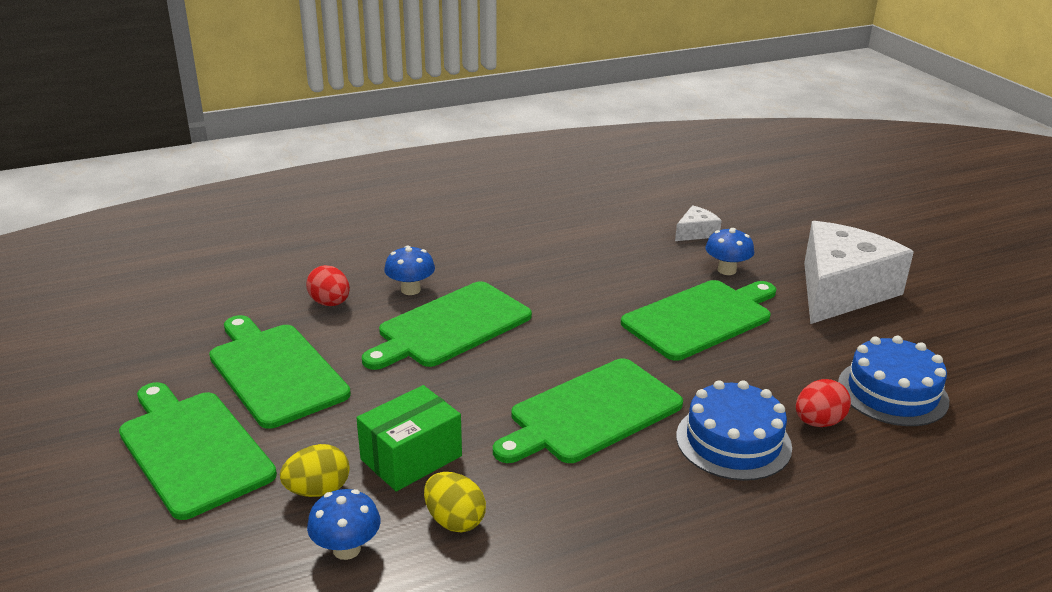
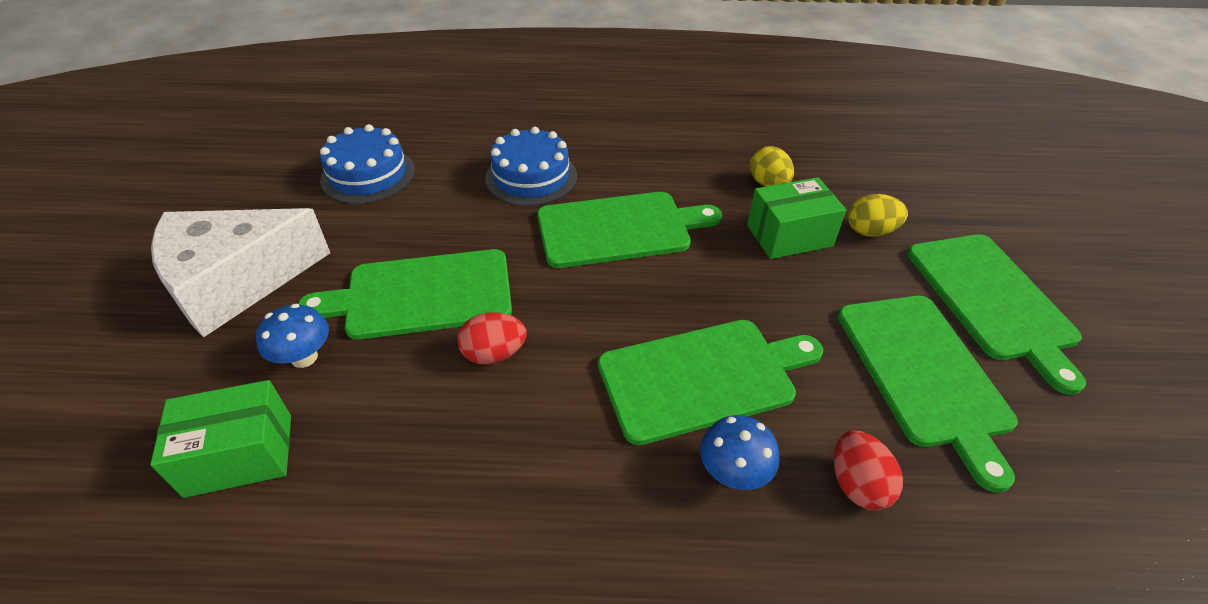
camera: 155 degrees left, 15 degrees up
blue mushroom [307,489,381,560] -> none
white cheese [675,205,722,241] -> green box [150,380,291,498]
red egg [796,379,851,427] -> red egg moved to [457,312,526,364]

